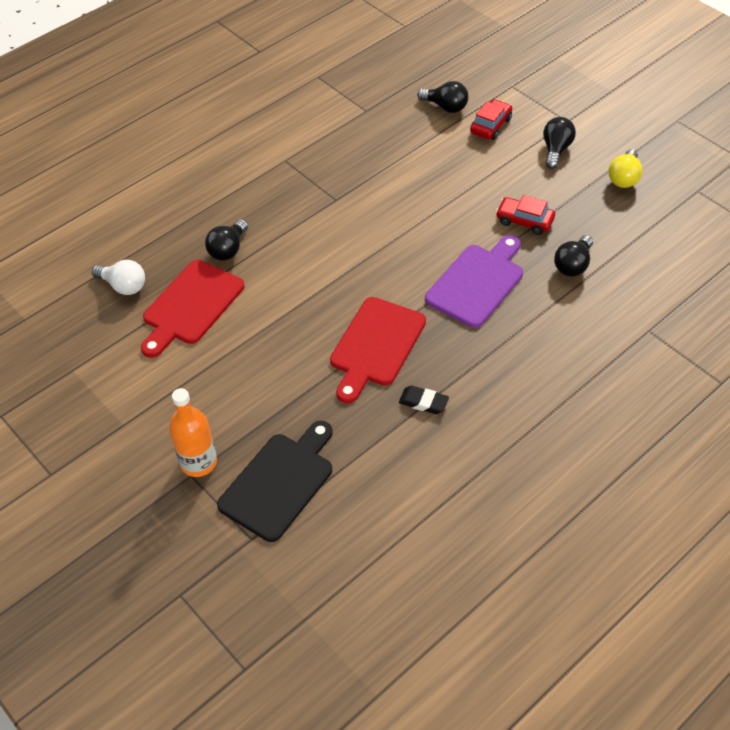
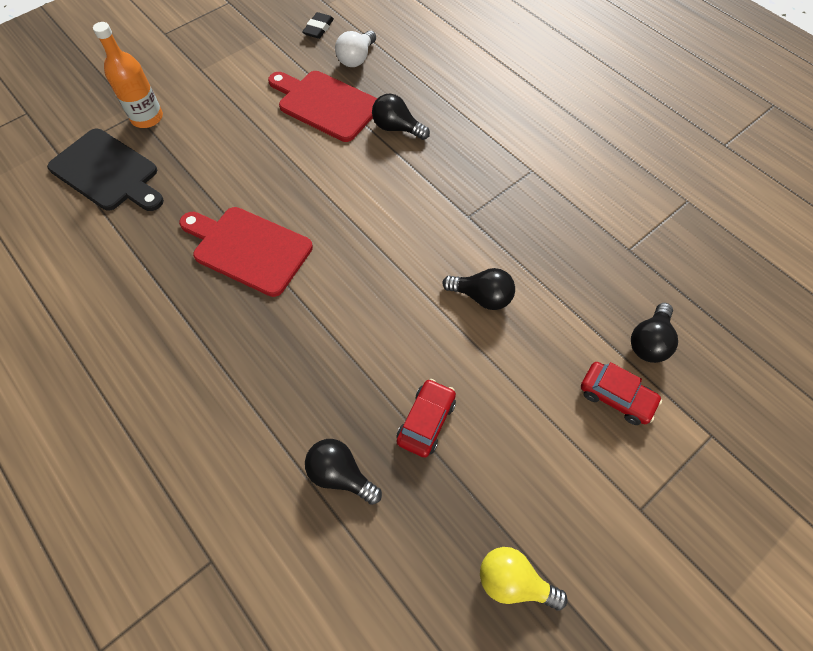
camera: 90 degrees right, 10 degrees up
black eraser [399,385,449,414] -> black eraser moved to [302,12,334,39]
purple cutting board [425,235,523,328] -> none
black light bulb [543,117,576,169] -> black light bulb moved to [442,268,515,310]

